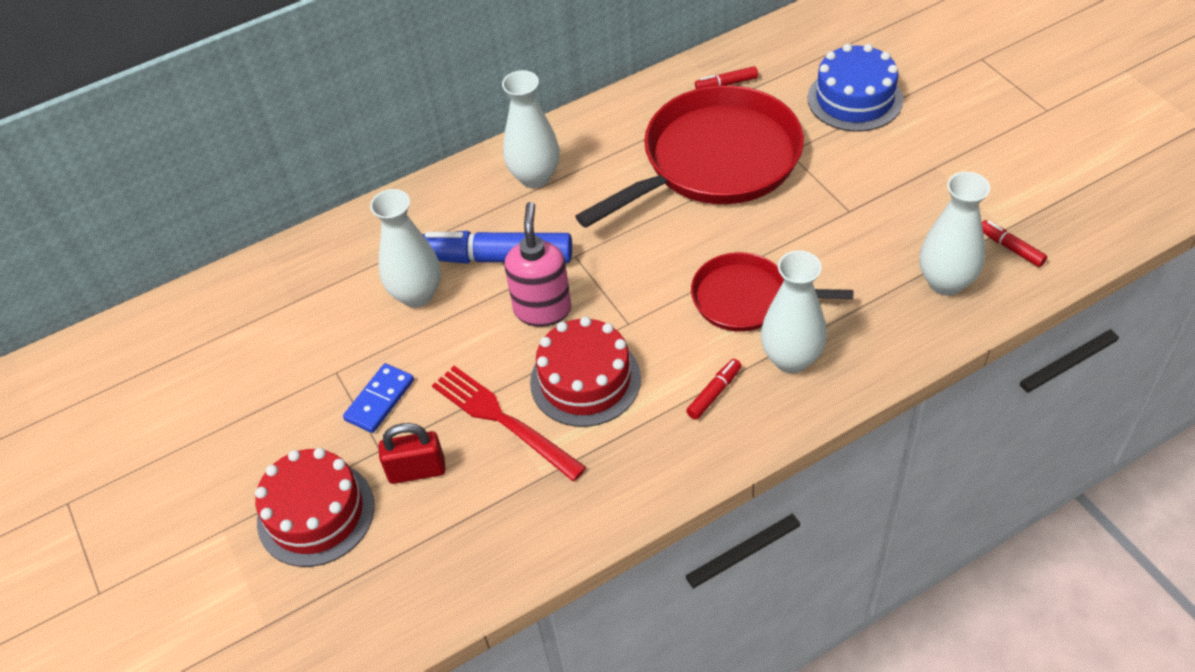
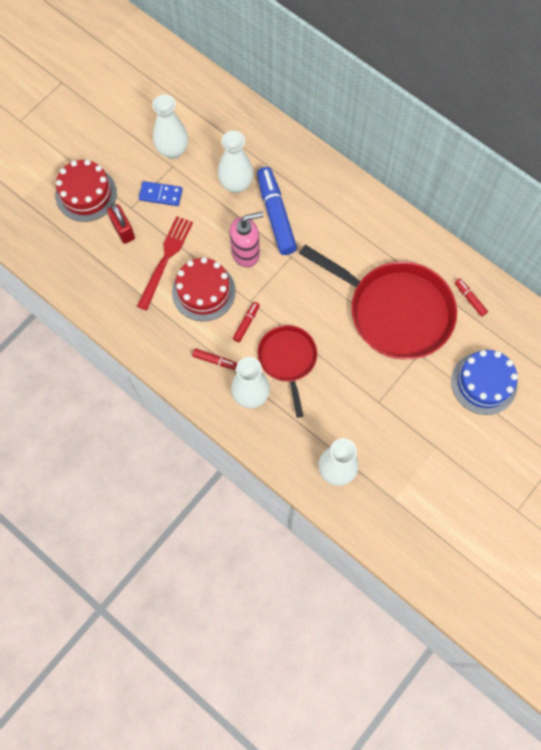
camera: 65 degrees right, 20 degrees up
white vase [502,70,560,188] -> white vase moved to [152,95,188,159]
red marker [982,220,1047,267] -> red marker moved to [233,302,260,342]

